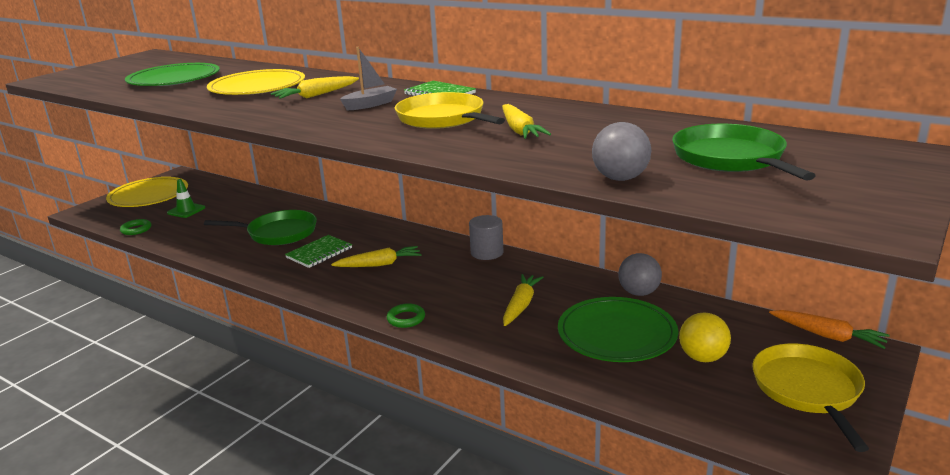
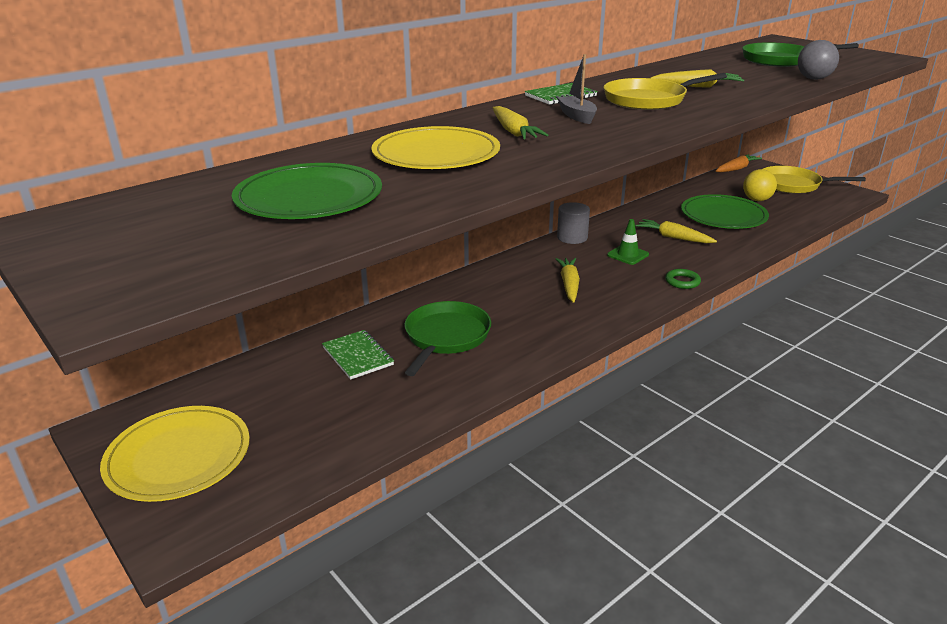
camera: 75 degrees left, 5 degrees up
green ring [120,219,151,235] -> none
green traffic cone [167,179,205,218] -> green traffic cone moved to [607,219,649,265]
green notebook [285,235,352,268] -> green notebook moved to [322,330,394,380]
grey ball [618,253,662,296] -> none

